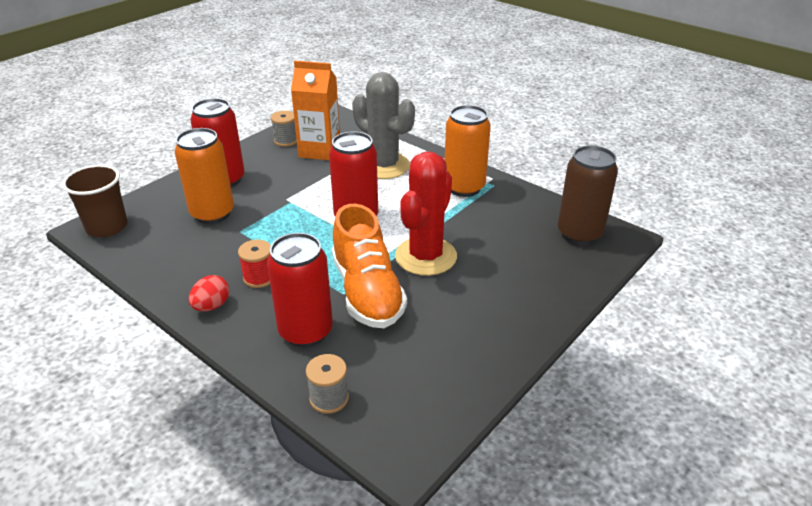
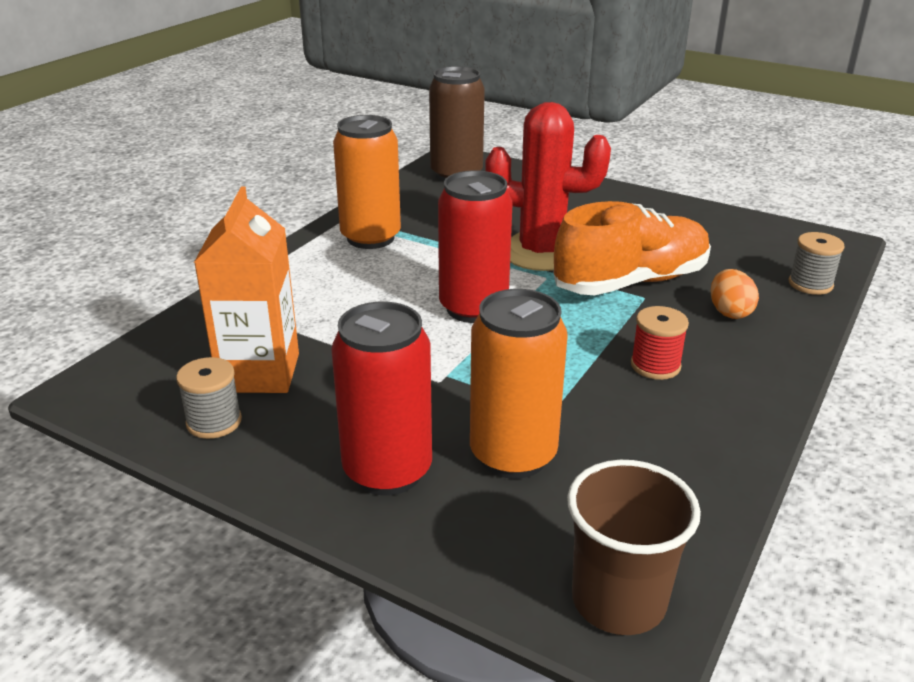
camera: 100 degrees left, 5 degrees down
red egg [189,275,229,311] -> none
red can [267,233,333,347] -> orange egg [711,269,759,319]
grey cactus [352,72,415,179] -> none

